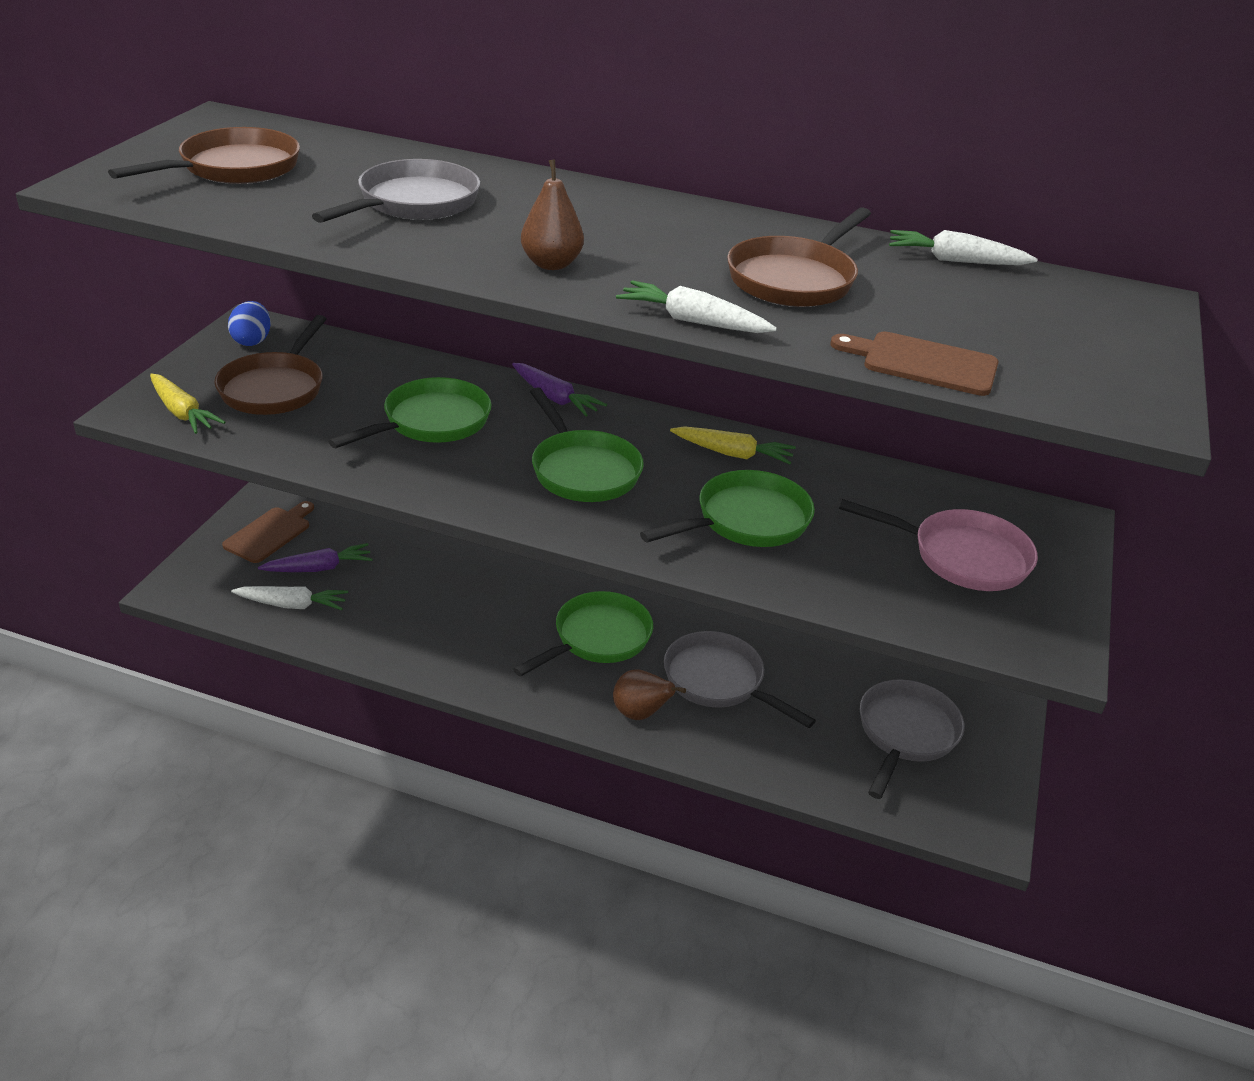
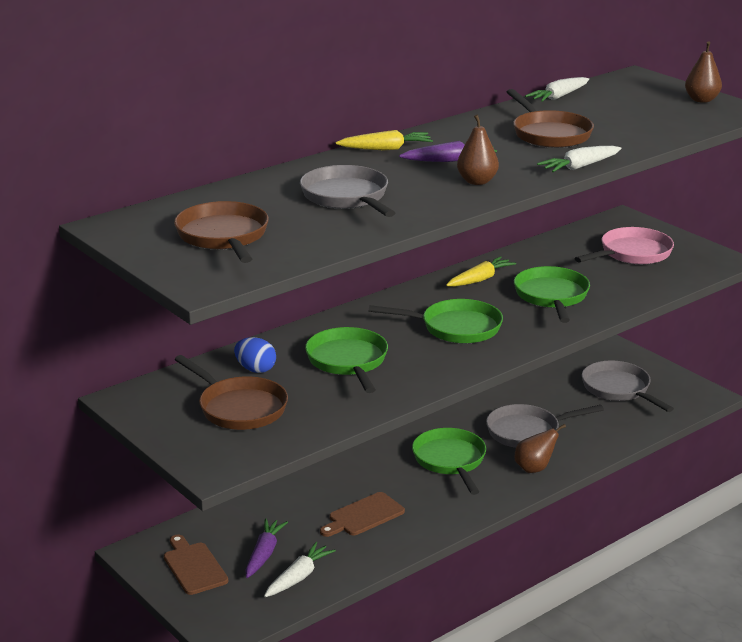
camera: 55 degrees left, 10 degrees down
yellow carrot [150,373,225,434] -> yellow carrot moved to [336,130,433,150]
blue egg [228,301,271,346] -> blue egg moved to [234,337,276,373]
purple carrot [512,363,607,417] -> purple carrot moved to [399,141,497,162]
brown cutting board [830,332,998,396] -> brown cutting board moved to [320,492,405,537]
none -> brown pear [685,41,722,103]

